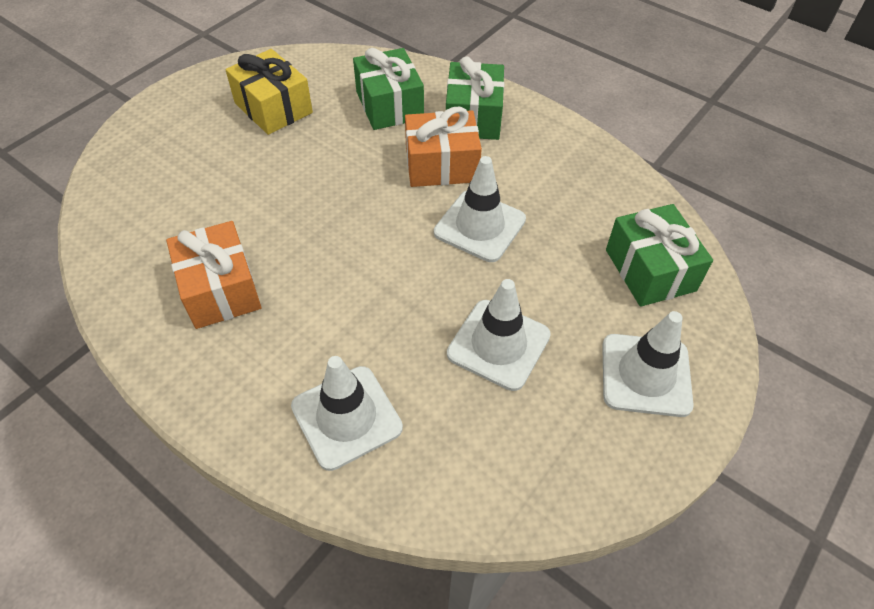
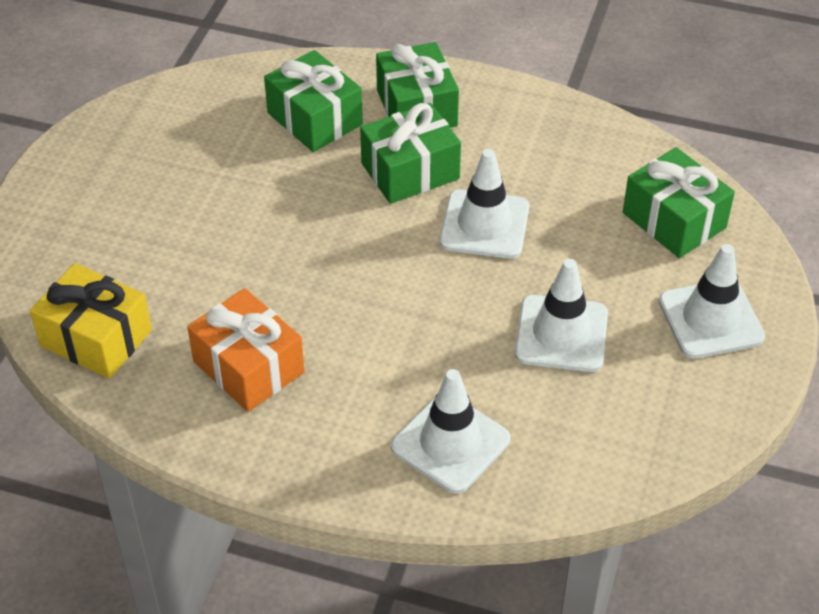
camera: 20 degrees left, 5 degrees down
yellow gift [225,49,313,135] -> yellow gift moved to [30,263,152,379]
orange gift [405,107,482,187] -> green gift [360,103,461,204]

